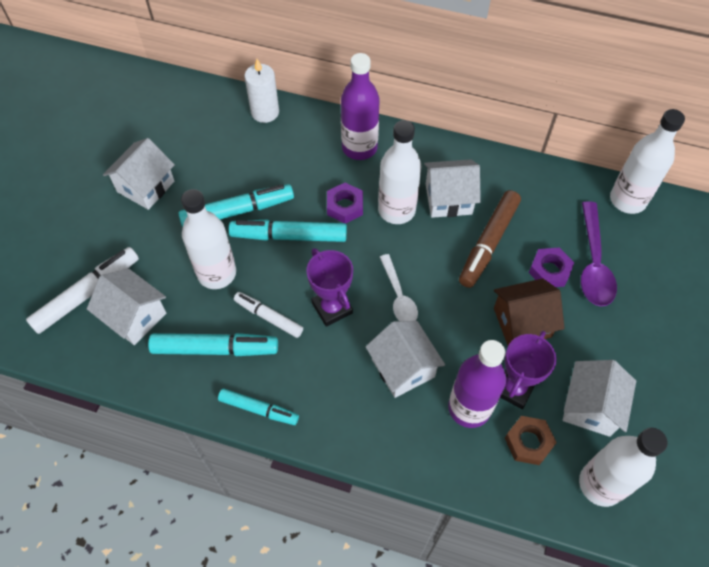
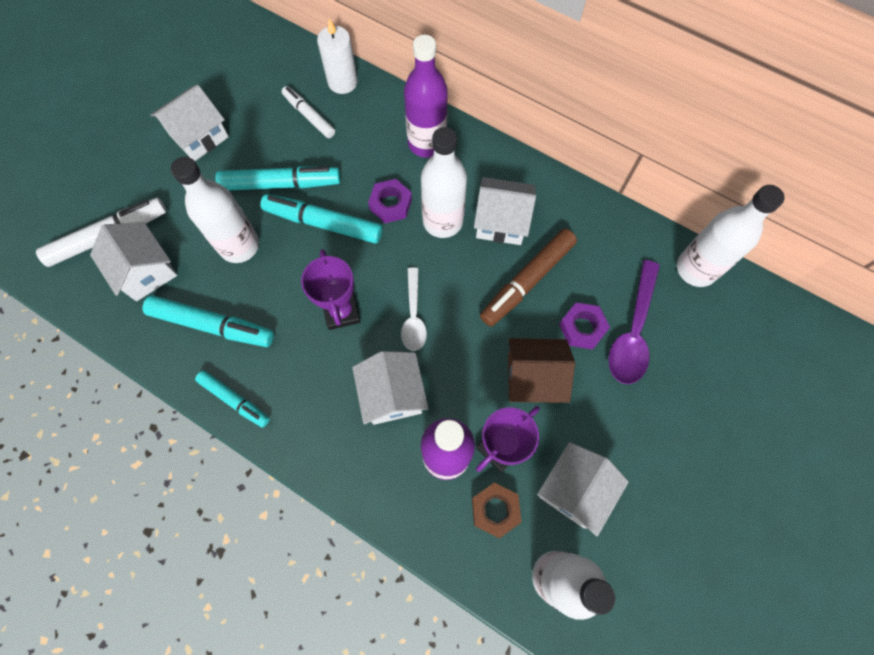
camera: 15 degrees right, 10 degrees up
white marker [234,292,303,338] -> white marker moved to [282,86,335,138]

